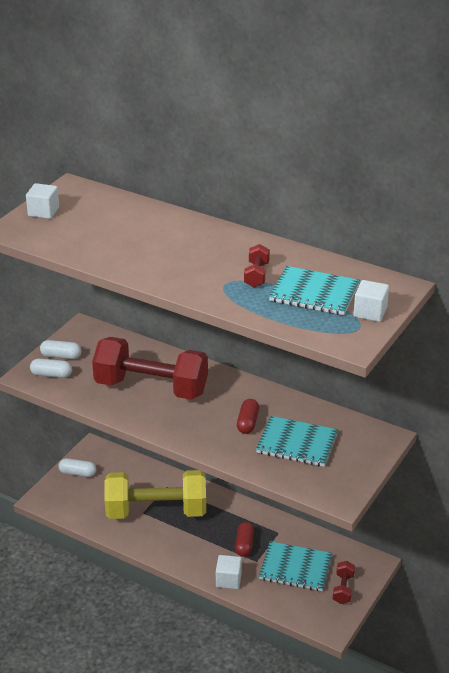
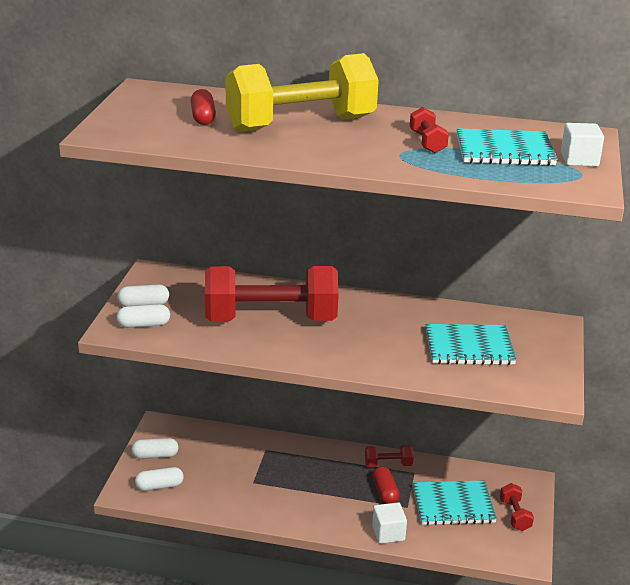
camera: 20 degrees left, 5 degrees down
white cube [26,183,59,219] -> none
yellow dumbbell [105,470,206,519] -> yellow dumbbell moved to [225,53,379,132]
red capsule [237,399,259,434] -> red capsule moved to [191,89,216,125]
none -> white capsule [135,467,184,491]
none -> red dumbbell [365,445,414,467]

